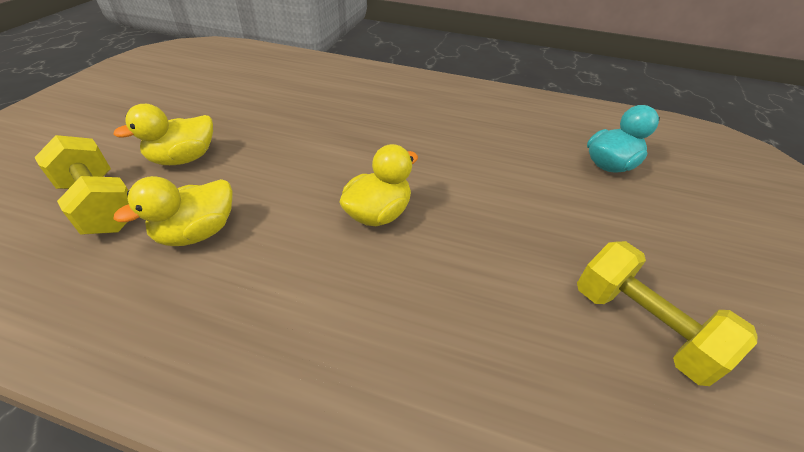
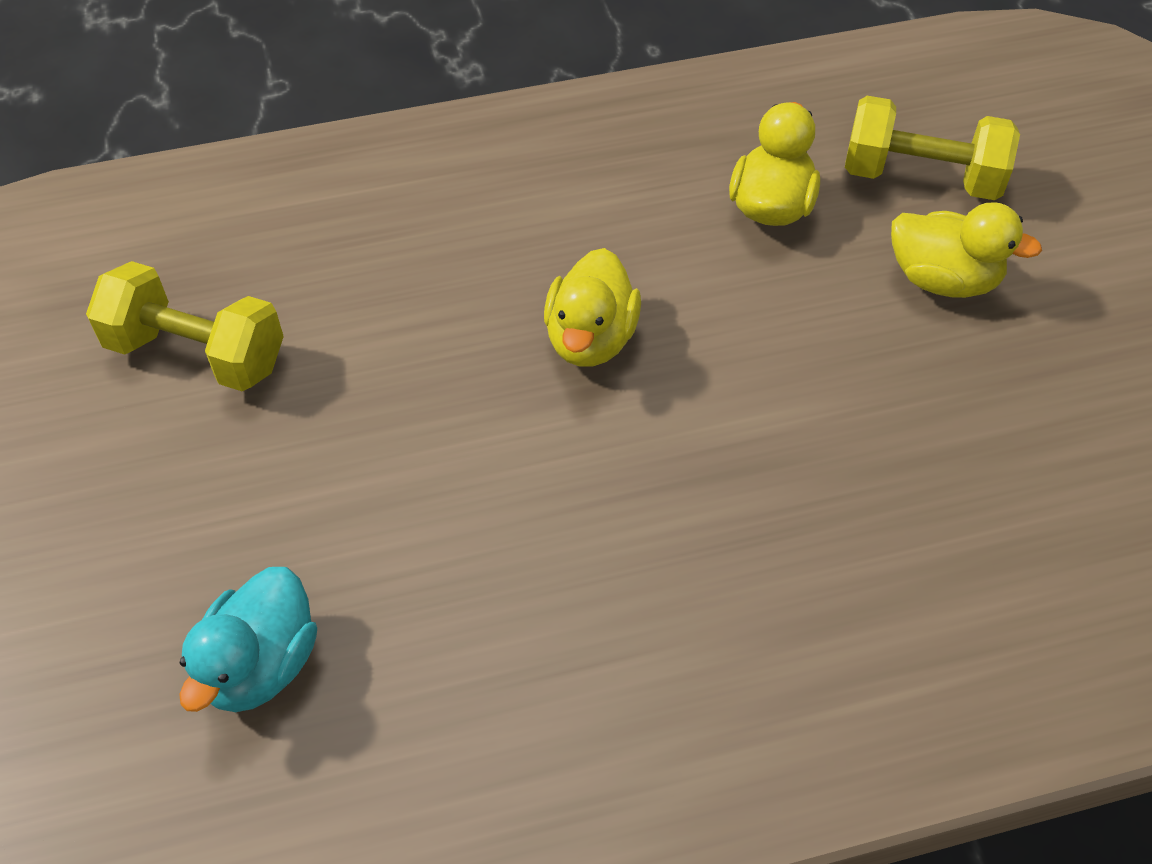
camera: 150 degrees right, 10 degrees up
yellow duck [113,104,213,165] -> yellow duck turned 90 degrees clockwise [891,202,1042,298]

